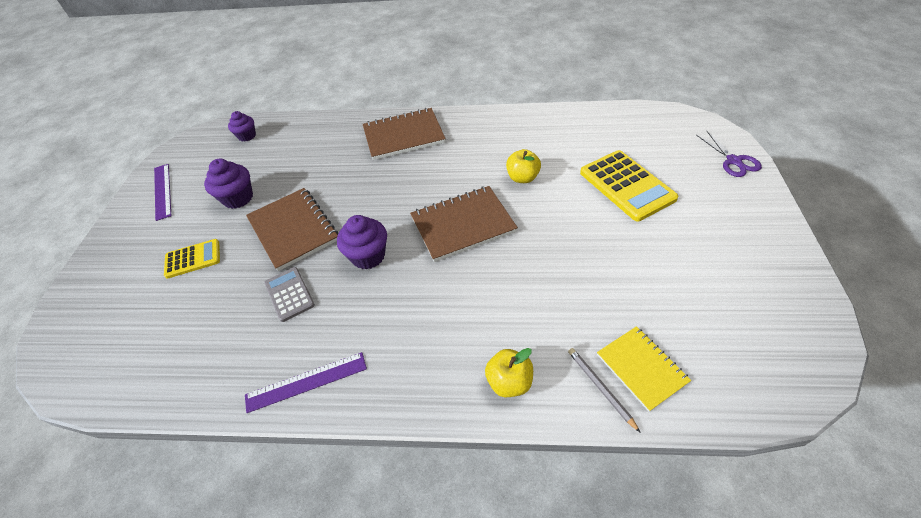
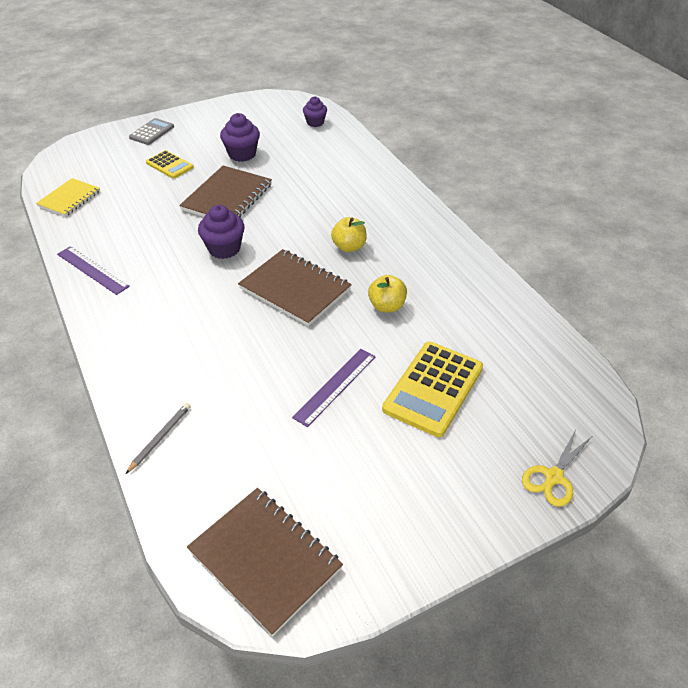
camera: 55 degrees right, 5 degrees down
purple ruler [154,164,171,221] -> purple ruler moved to [292,349,376,427]
grey calculator [264,267,315,322] -> grey calculator moved to [129,118,174,145]
brown notebook [363,108,446,160] -> brown notebook moved to [187,488,343,636]
yellow apple [485,348,533,397] -> yellow apple moved to [331,217,367,252]
yellow notebook [597,326,691,412] -> yellow notebook moved to [36,178,100,217]
purple scissors [696,131,762,177] -> yellow scissors [522,430,591,507]

